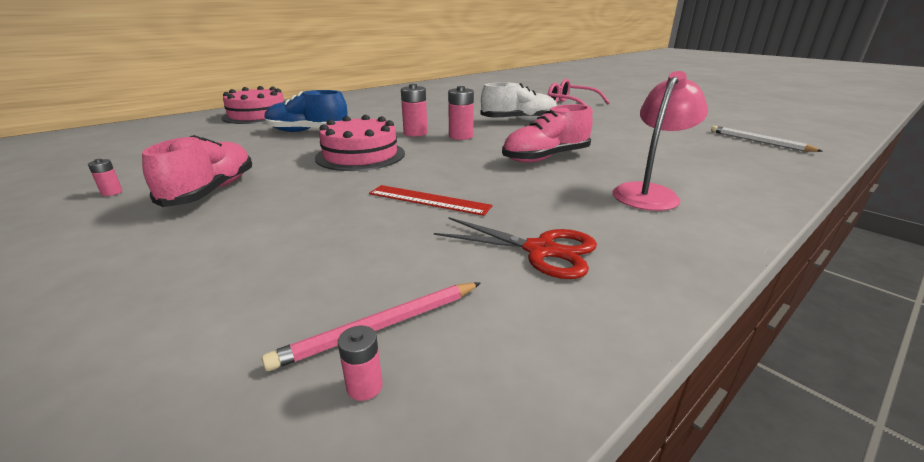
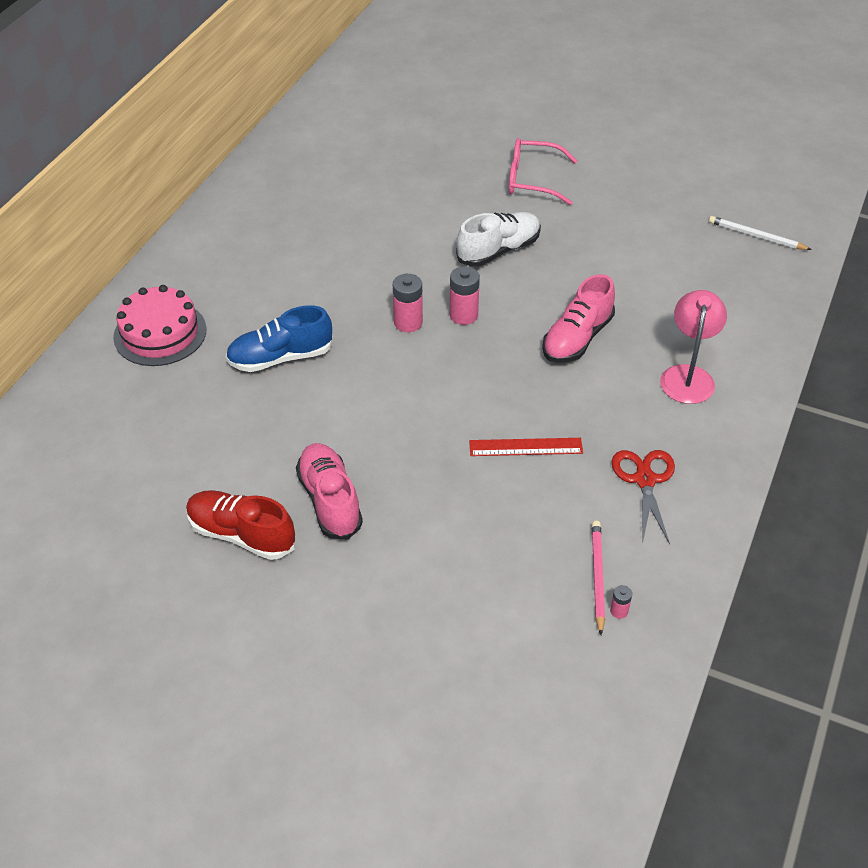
camera: 25 degrees left, 20 degrees up
pink battery [88,159,123,196] -> red shoe [186,490,295,560]
pink pencil [262,283,481,371] -> pink pencil turned 150 degrees clockwise [592,521,605,635]
pink cake [315,115,405,171] -> none
red scissors [434,217,597,279] -> red scissors turned 90 degrees counterclockwise [612,450,675,544]

